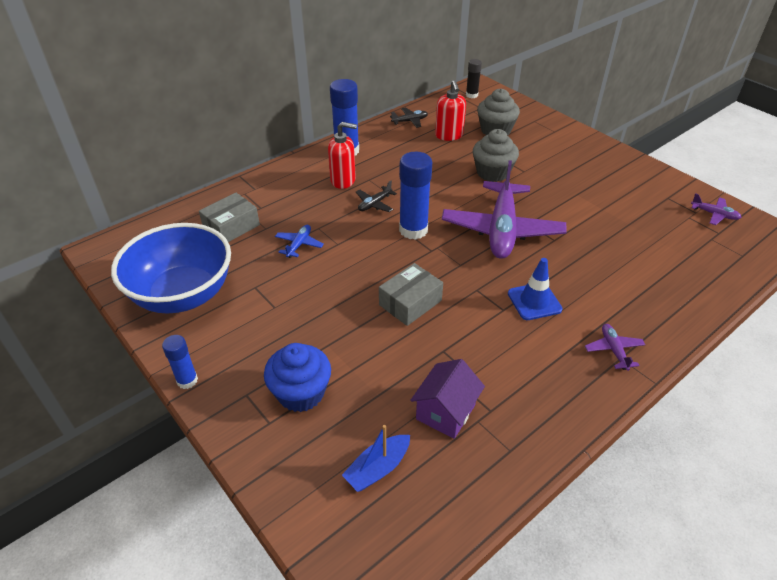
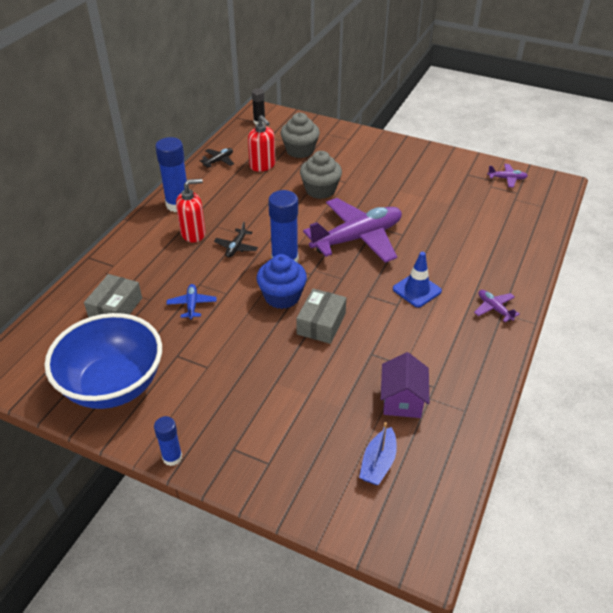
camera: 25 degrees left, 0 degrees up
blue cupcake [264,343,331,412] -> blue cupcake moved to [257,254,307,309]
purple plane [442,160,567,259] -> purple plane turned 105 degrees counterclockwise [303,198,402,263]

